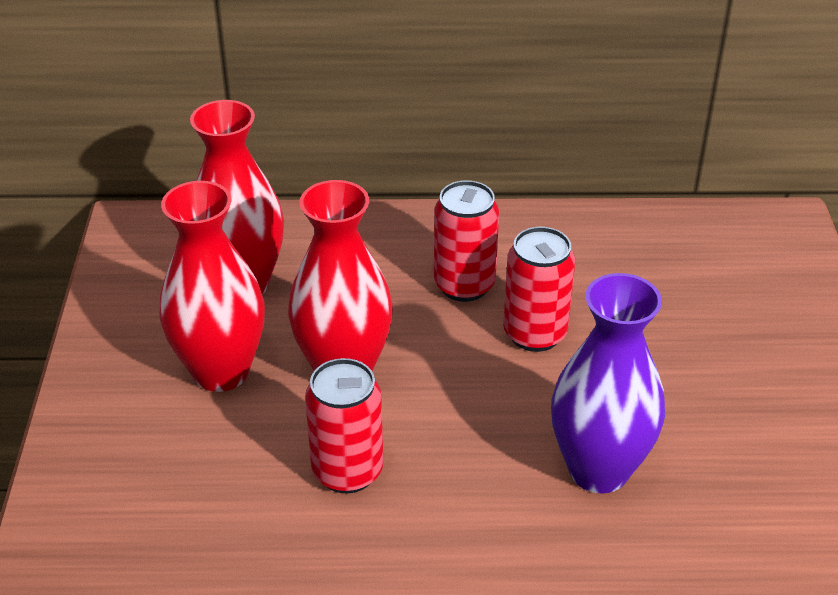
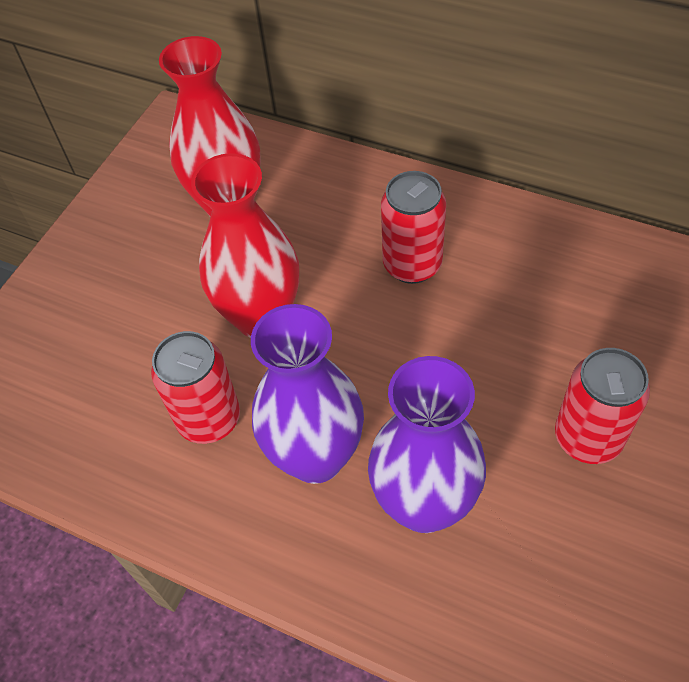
camera: 30 degrees right, 15 degrees up
red vase [159,181,265,392] -> none
red can [503,227,575,352] -> red can moved to [555,348,650,464]
none -> purple vase [251,304,364,484]

